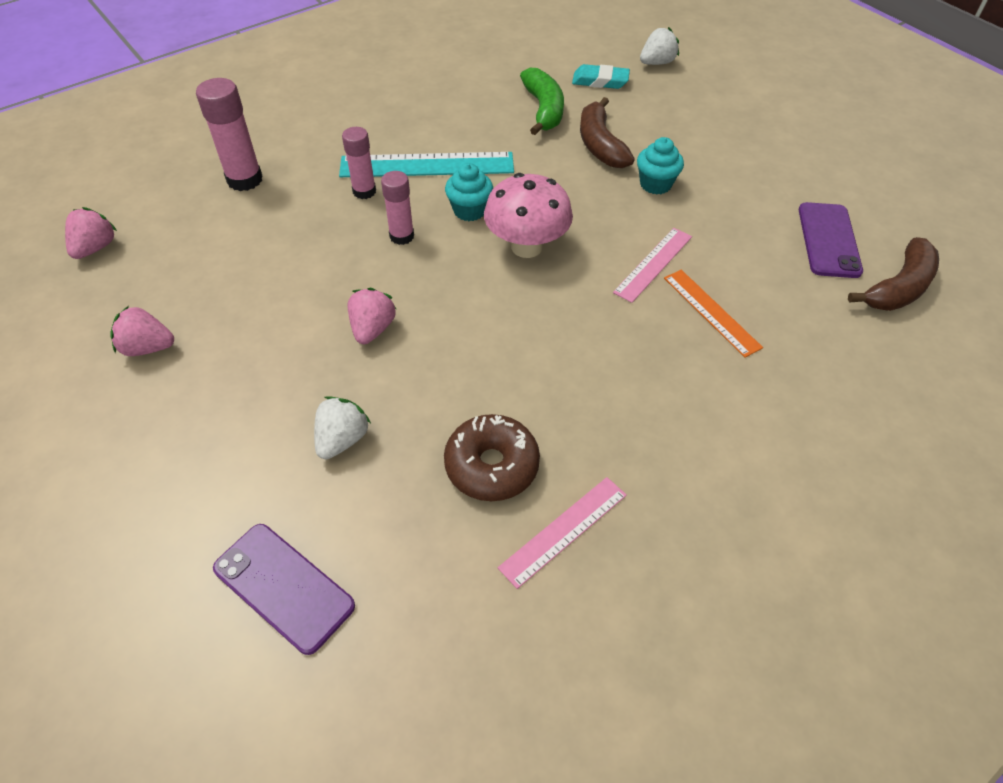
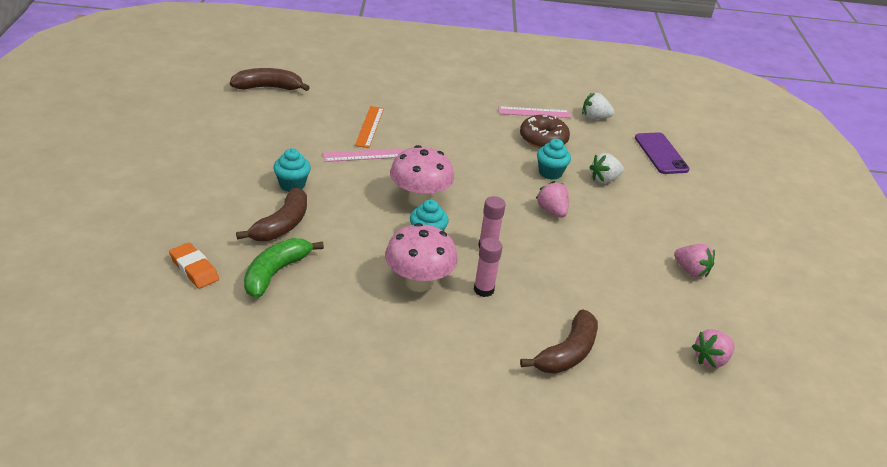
camera: 145 degrees left, 15 degrees down
pink glue stick [196,78,263,191] -> brown banana [520,310,598,374]
turquoise ruler [339,152,514,177] -> pink mushroom [385,223,458,292]
pink strawberry [347,288,396,344] -> pink strawberry turned 105 degrees clockwise [536,181,569,218]
turquoise eraser [572,64,630,89] -> orange eraser [169,243,219,289]
white strawberry [640,27,679,65] -> white strawberry moved to [582,93,614,119]
purple phone [799,202,863,278] -> none
none -> turquoise cupcake [537,139,571,180]

